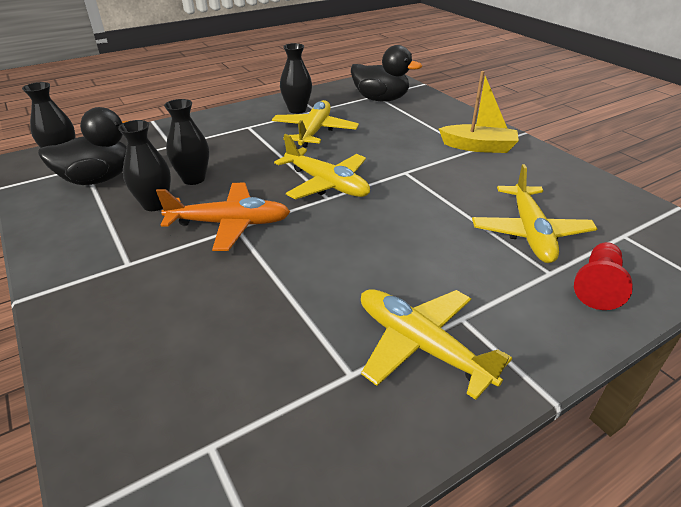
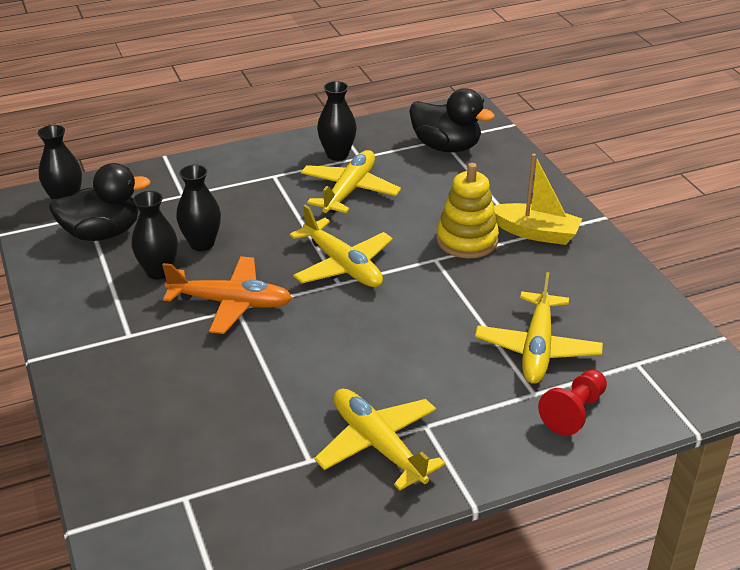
camera: 10 degrees right, 0 degrees up
none -> yellow stacking toy [436,163,499,258]

